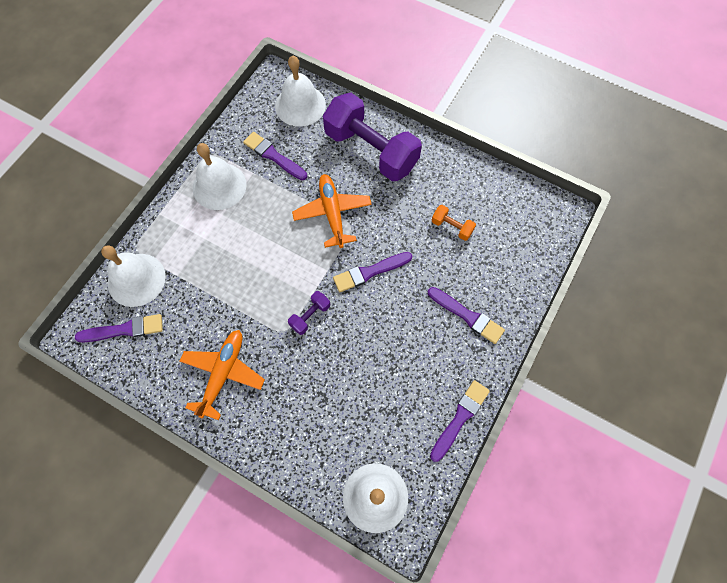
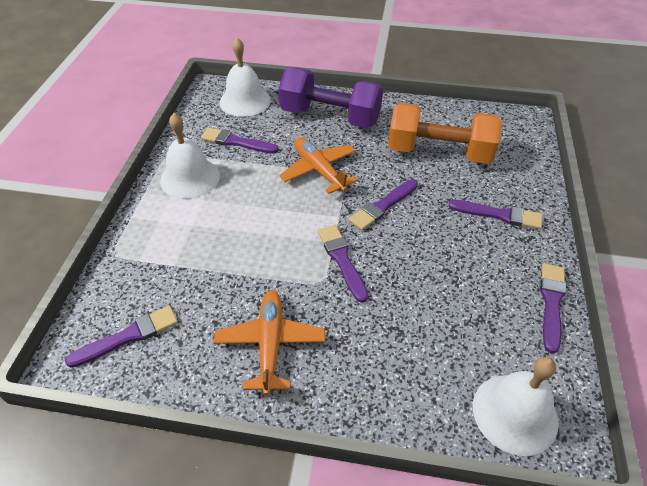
camera: 20 degrees left, 20 degrees down
white bell [101,245,166,307] -> none
purple dumbbell [288,291,330,335] -> purple brush [318,225,368,303]
orange dumbbell [431,205,476,241] -> orange dumbbell [388,103,502,164], size x2.43

